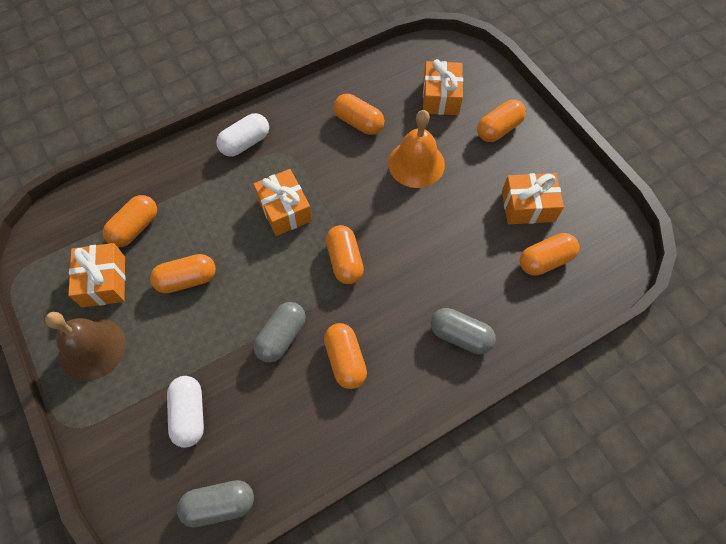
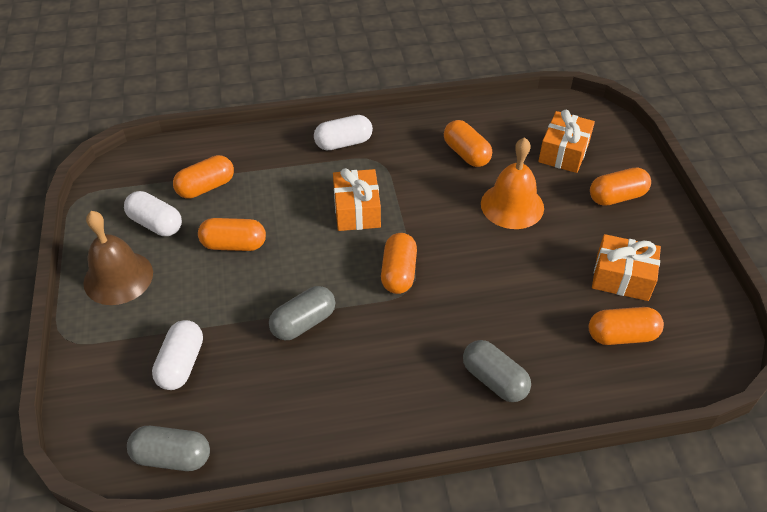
camera: 20 degrees right, 15 degrees down
orange gift [68,243,125,308] -> white capsule [124,191,182,236]
orange capsule [324,323,367,389] -> none

